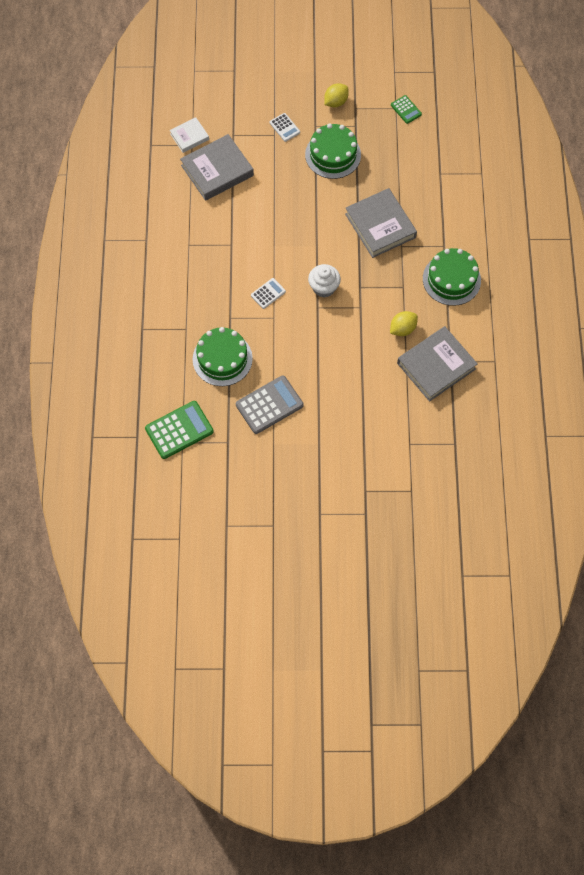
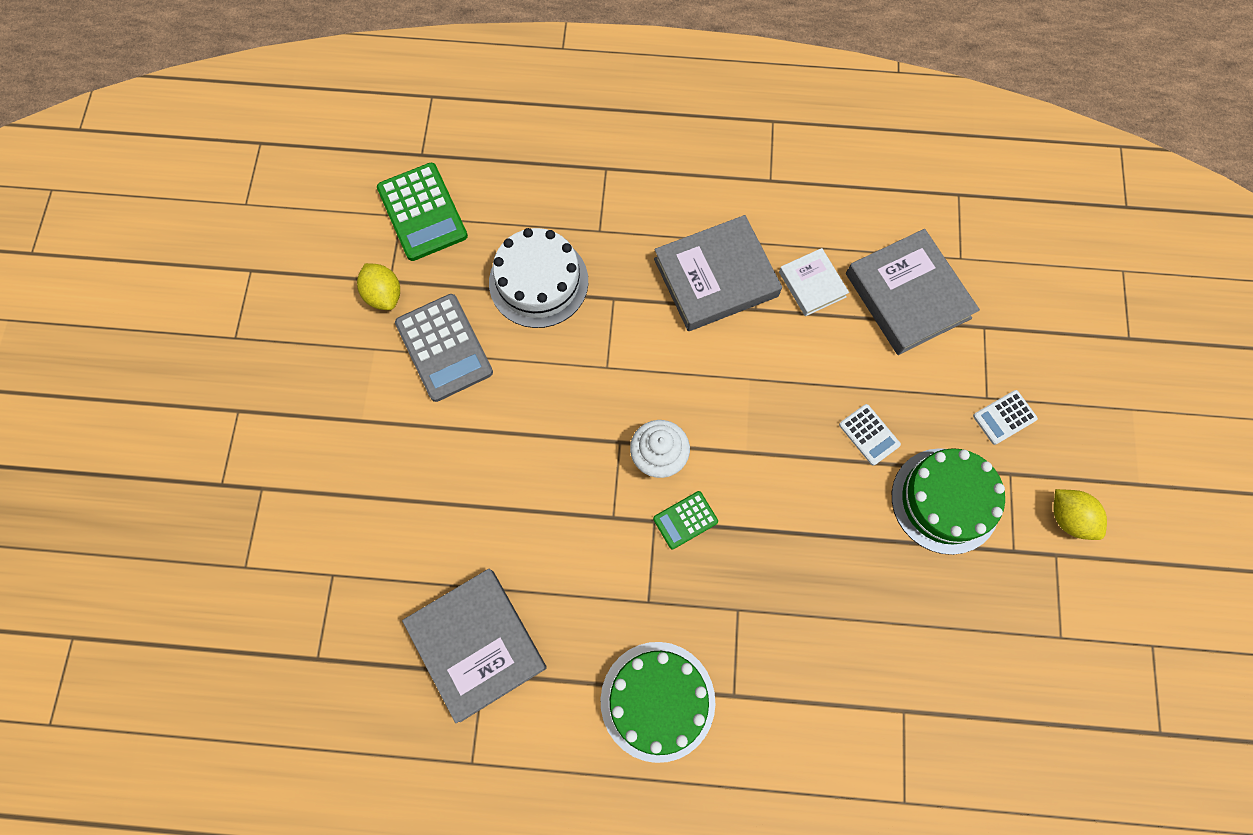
camera: 95 degrees right, 5 degrees up
white book [170,117,209,153] -> white book moved to [779,248,849,316]
green cake [192,327,253,386] -> white cake [489,228,588,328]
white calculator [251,278,286,309] -> white calculator moved to [839,404,901,466]
grey book [345,188,417,258] -> grey book moved to [654,215,782,331]
yellow lemon [390,311,418,336] -> yellow lemon moved to [357,263,400,310]
green calculator [391,95,422,124] -> green calculator moved to [653,491,718,549]

